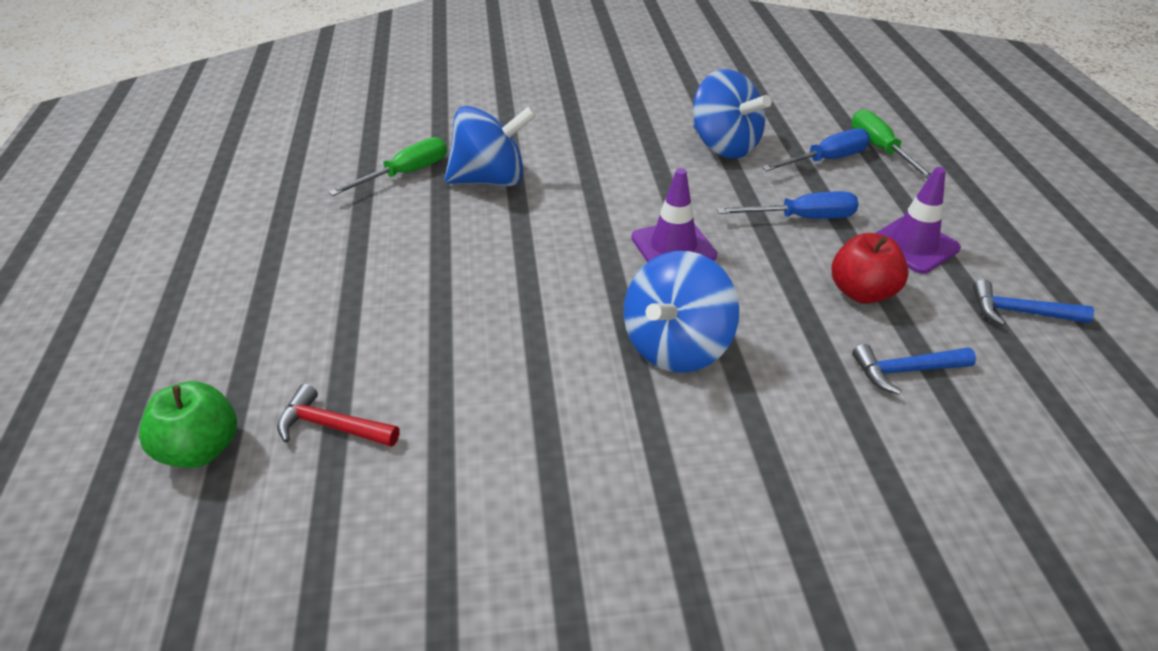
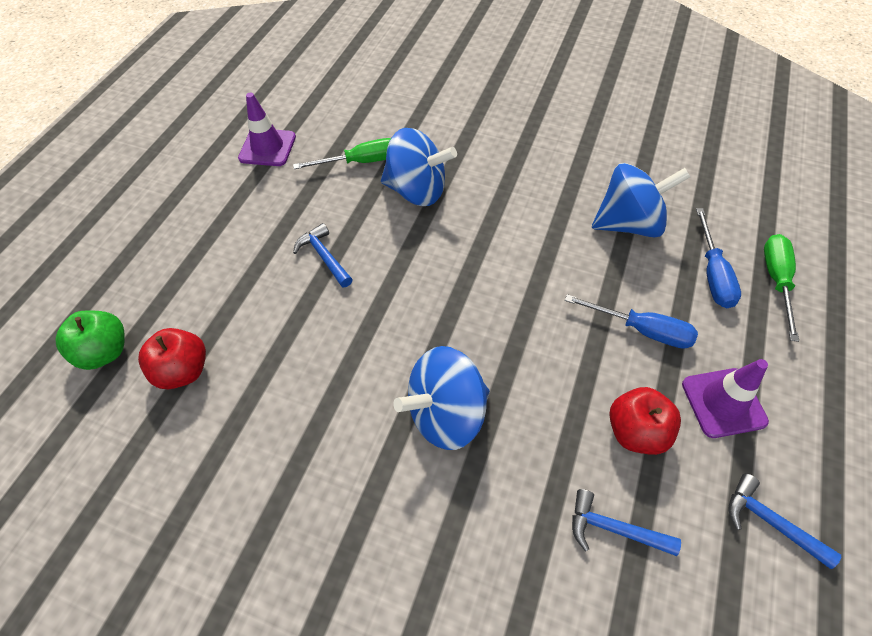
camera: 30 degrees right, 15 degrees up
red hammer [277,384,399,447] -> red apple [138,328,206,389]
purple traffic cone [631,168,717,262] -> purple traffic cone moved to [238,93,296,166]
blue spinning top [693,69,772,158] -> blue spinning top turned 90 degrees counterclockwise [592,163,690,238]
blue screwdriver [762,128,870,171] -> blue screwdriver turned 90 degrees clockwise [696,208,741,308]
none -> blue hammer [293,223,353,287]

